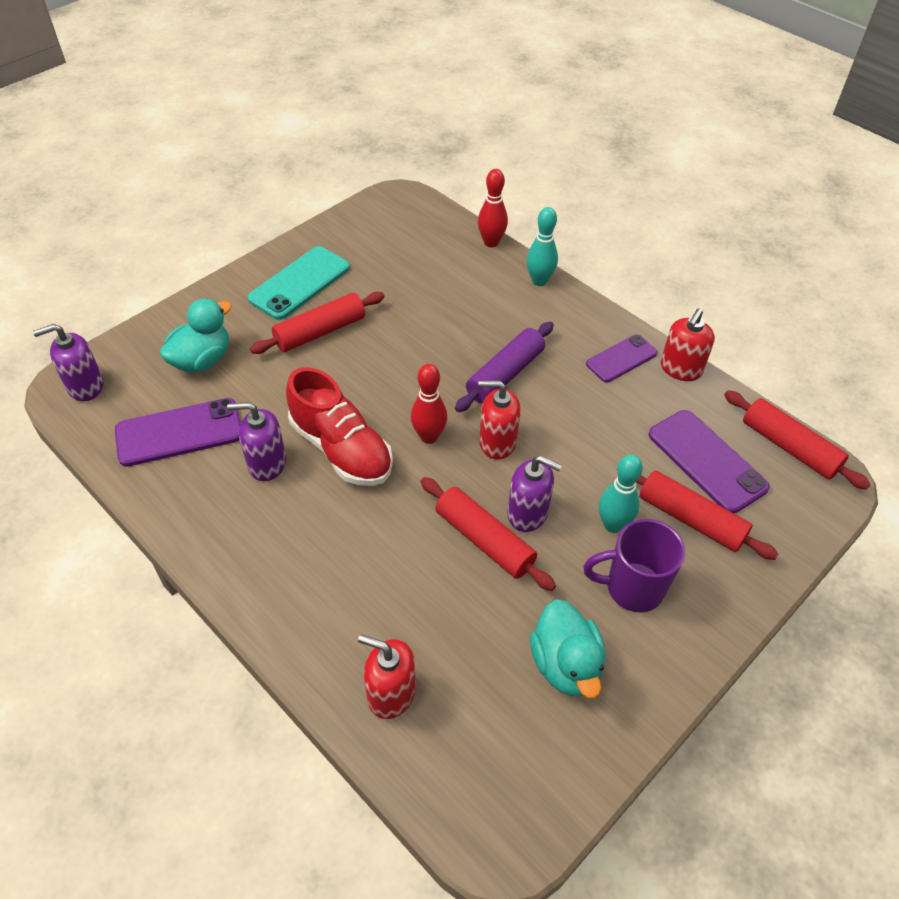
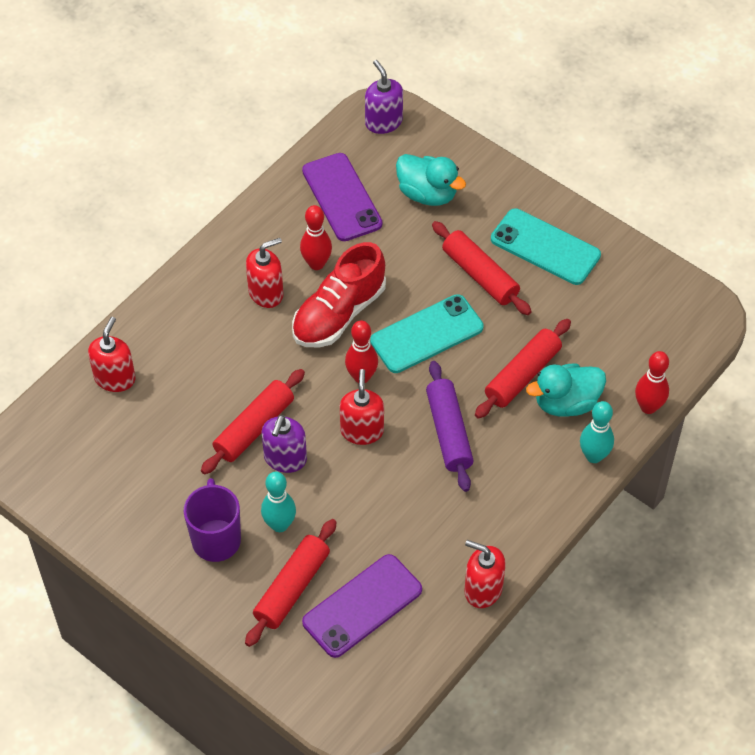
camera: 85 degrees right, 5 degrees up
purple soap dispenser [227,402,286,481] -> red bowling pin [300,205,332,270]
purple rolling pin [455,322,554,412] -> purple rolling pin turned 45 degrees clockwise [426,361,474,492]
turquoise duck [530,599,605,699] -> turquoise duck moved to [526,364,606,417]
purple phone [586,335,658,382] -> none
red rolling pin [724,390,871,490] -> red rolling pin moved to [475,319,571,419]
none -> red soap dispenser [246,238,284,308]
none -> turquoise phone [370,294,484,373]

